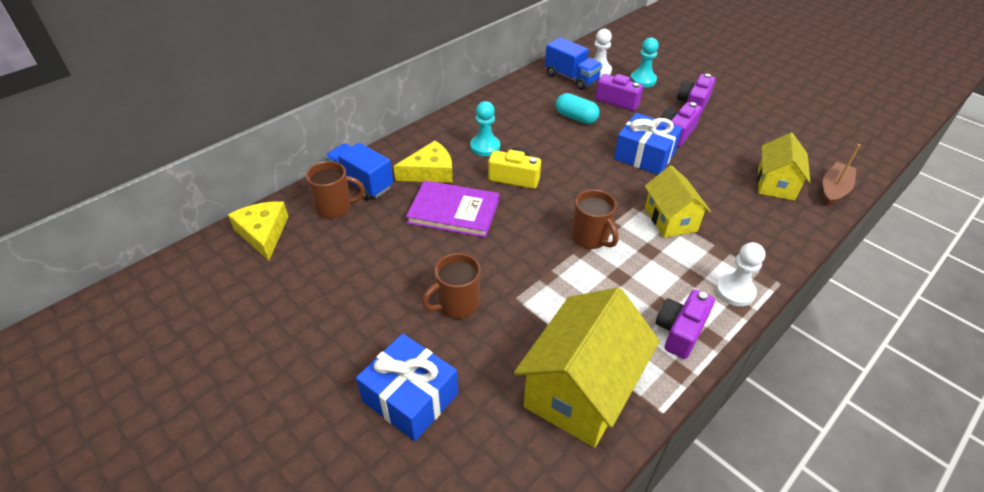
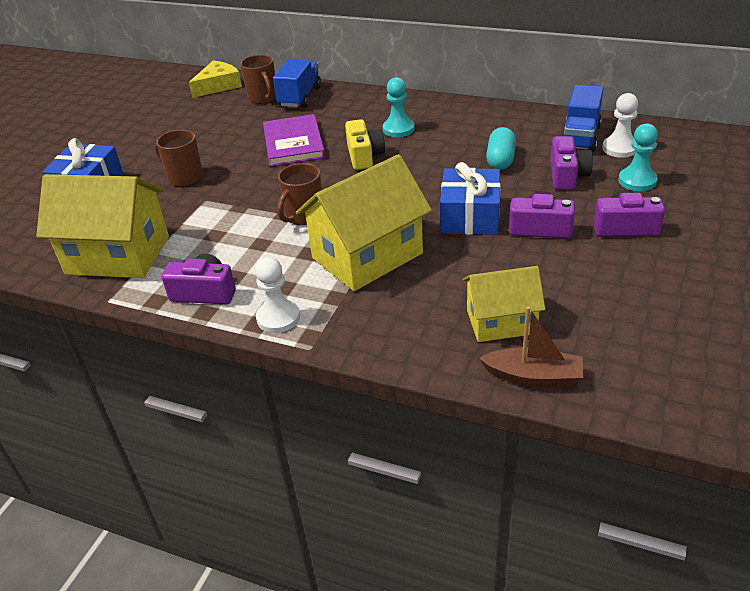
camera: 70 degrees right, 5 degrees down
yellow cheese [394,141,453,183] -> none
yellow house [645,165,711,238] -> yellow house [296,154,432,291], size x1.65

